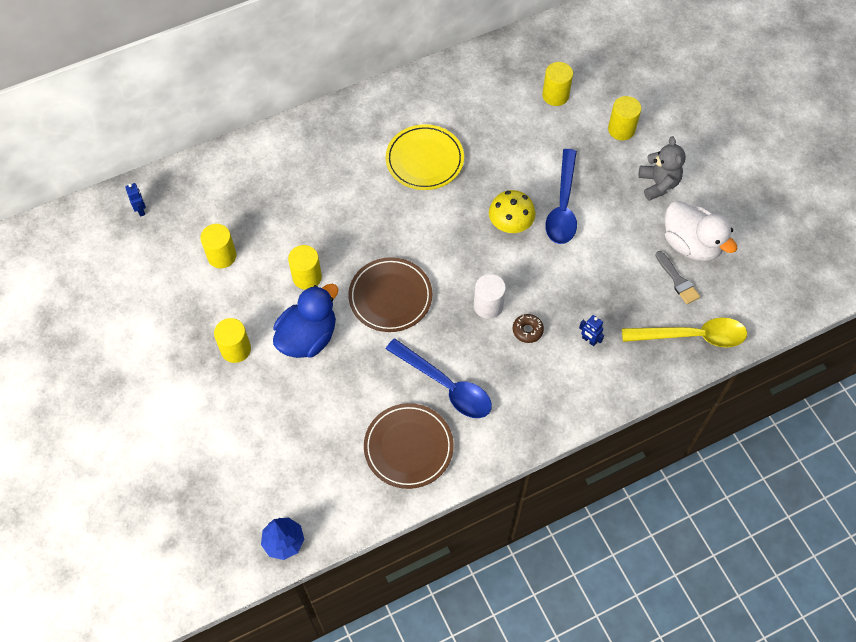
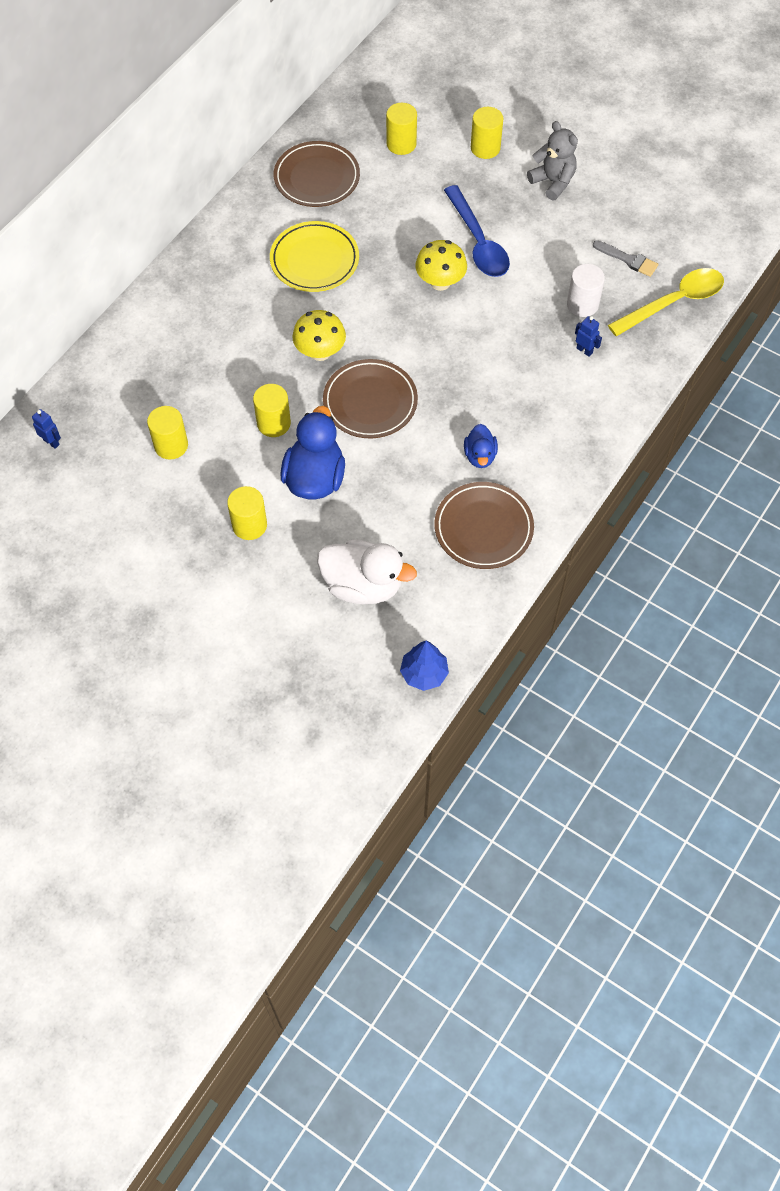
camera: 30 degrees left, 0 degrees up
blue spoon [386,339,492,418] -> blue duck [464,424,498,468]
white cylinder [474,274,506,319] -> white cylinder moved to [567,264,605,317]
brown donut [513,314,544,343] -> none
blue robot [579,315,604,346] -> blue robot turned 150 degrees counterclockwise [575,316,602,357]
white duck [665,201,737,262] -> white duck moved to [317,539,417,604]
none -> brown plate [274,141,360,207]
none -> yellow mushroom [292,310,346,361]

